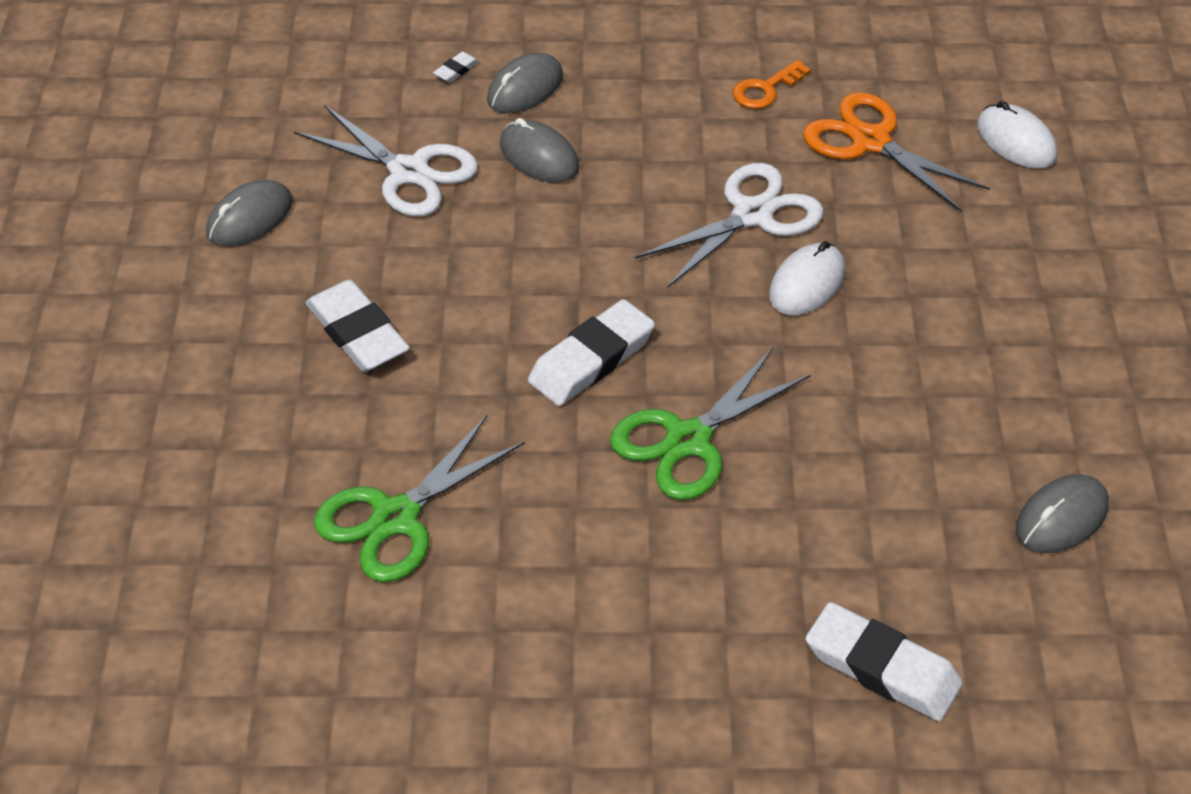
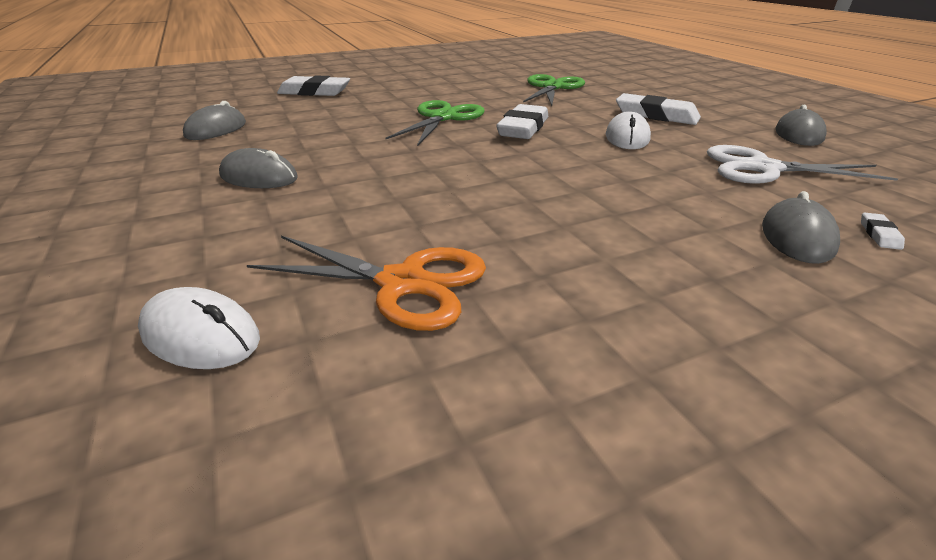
camera: 155 degrees right, 15 degrees down
grey mouse [500,118,579,183] -> grey mouse moved to [219,148,298,188]
white scissors [635,163,824,288] -> none
orange key [733,60,811,109] -> none
white mouse [769,241,845,315] -> white mouse moved to [606,111,651,149]

